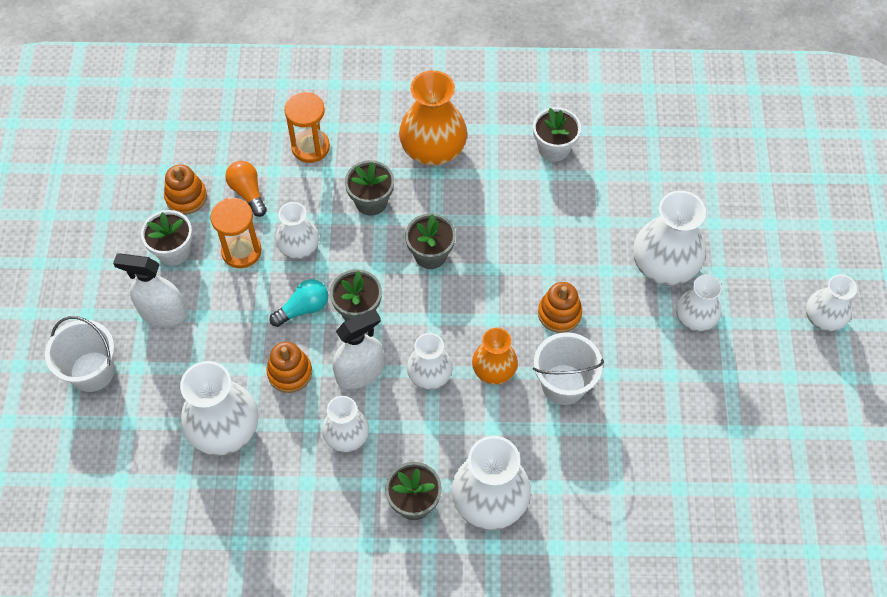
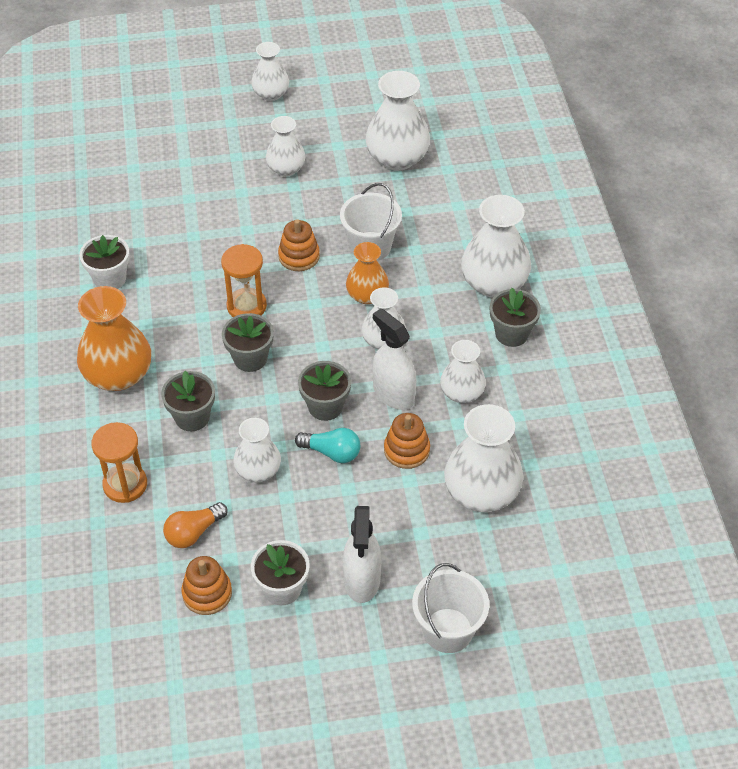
camera: 100 degrees left, 10 degrees down
orange hourglass [210,198,262,268] -> orange hourglass moved to [221,244,267,317]
turquoise light bulb [269,279,328,327] -> turquoise light bulb turned 150 degrees clockwise [295,428,360,463]
white vase [633,190,706,286] -> white vase moved to [365,71,430,171]

